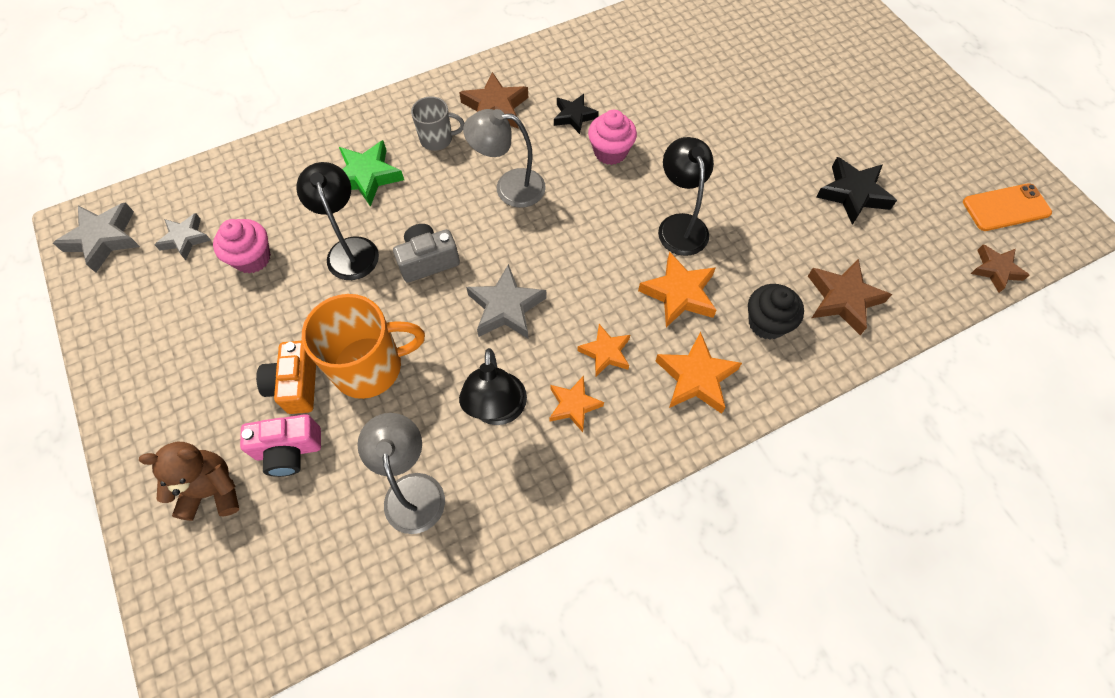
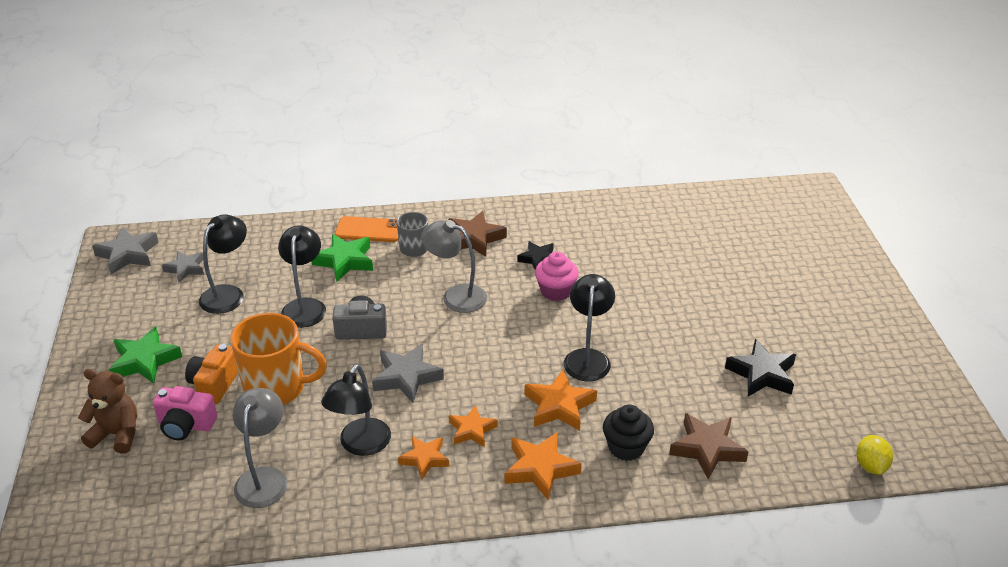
camera: 20 degrees right, 25 degrees down
pink cupcake [213,219,271,273] -> black lamp [199,215,247,314]
orange phone [963,183,1052,231] -> orange phone moved to [335,216,399,242]
brown star [971,244,1030,293] -> yellow lemon [856,435,893,475]
none -> green star [109,327,182,384]

